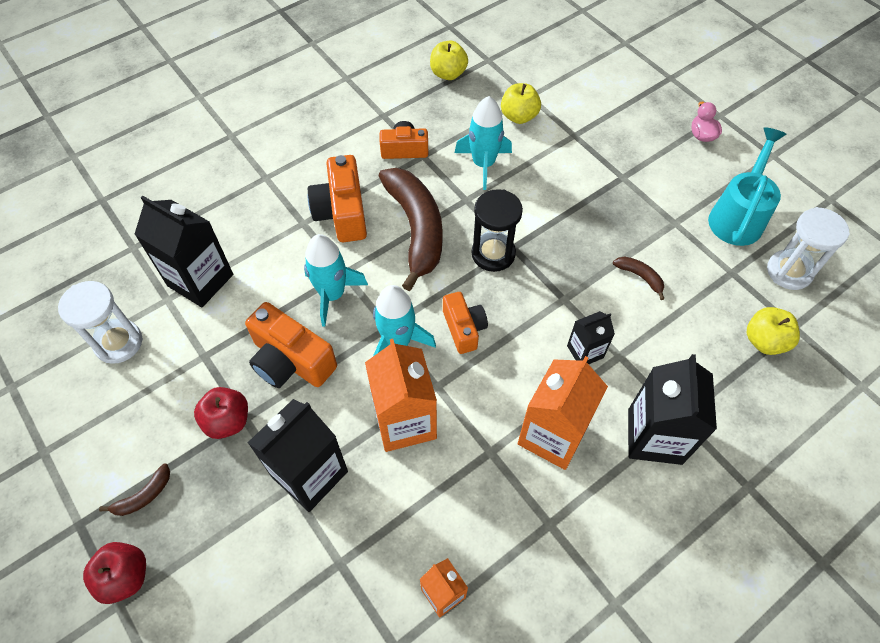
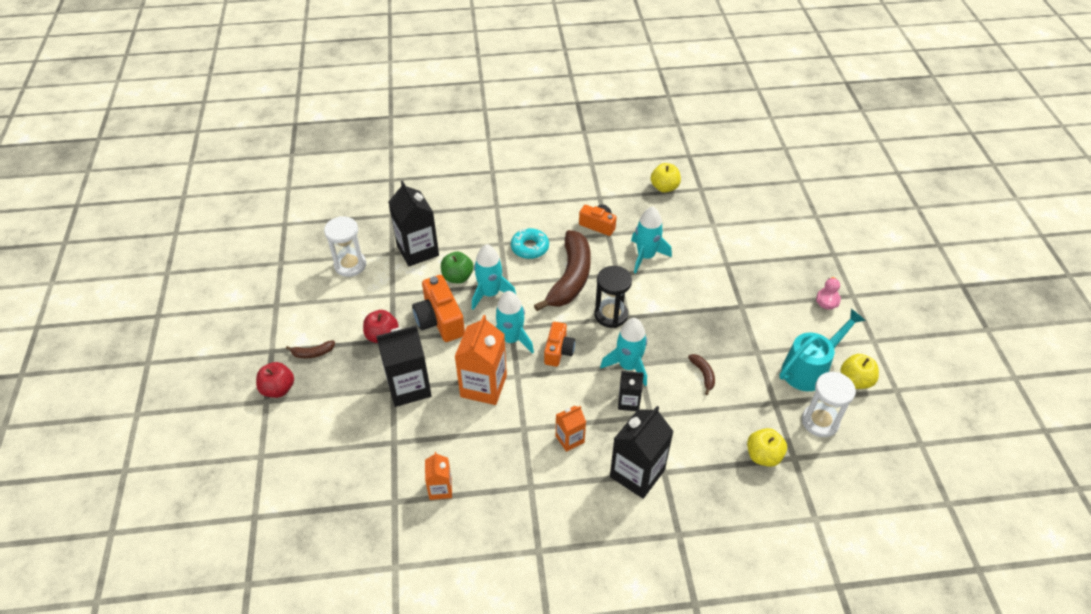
camera: 30 degrees right, 10 degrees down
orange camera [308,155,367,242] -> turquoise donut [511,228,549,259]
yellow apple [501,83,541,124] -> yellow apple moved to [841,354,879,389]
orange carton [518,356,608,470] -> orange carton [556,406,586,452], size x0.55
none -> green apple [441,252,474,283]
none -> turquoise rocket [600,318,647,386]

